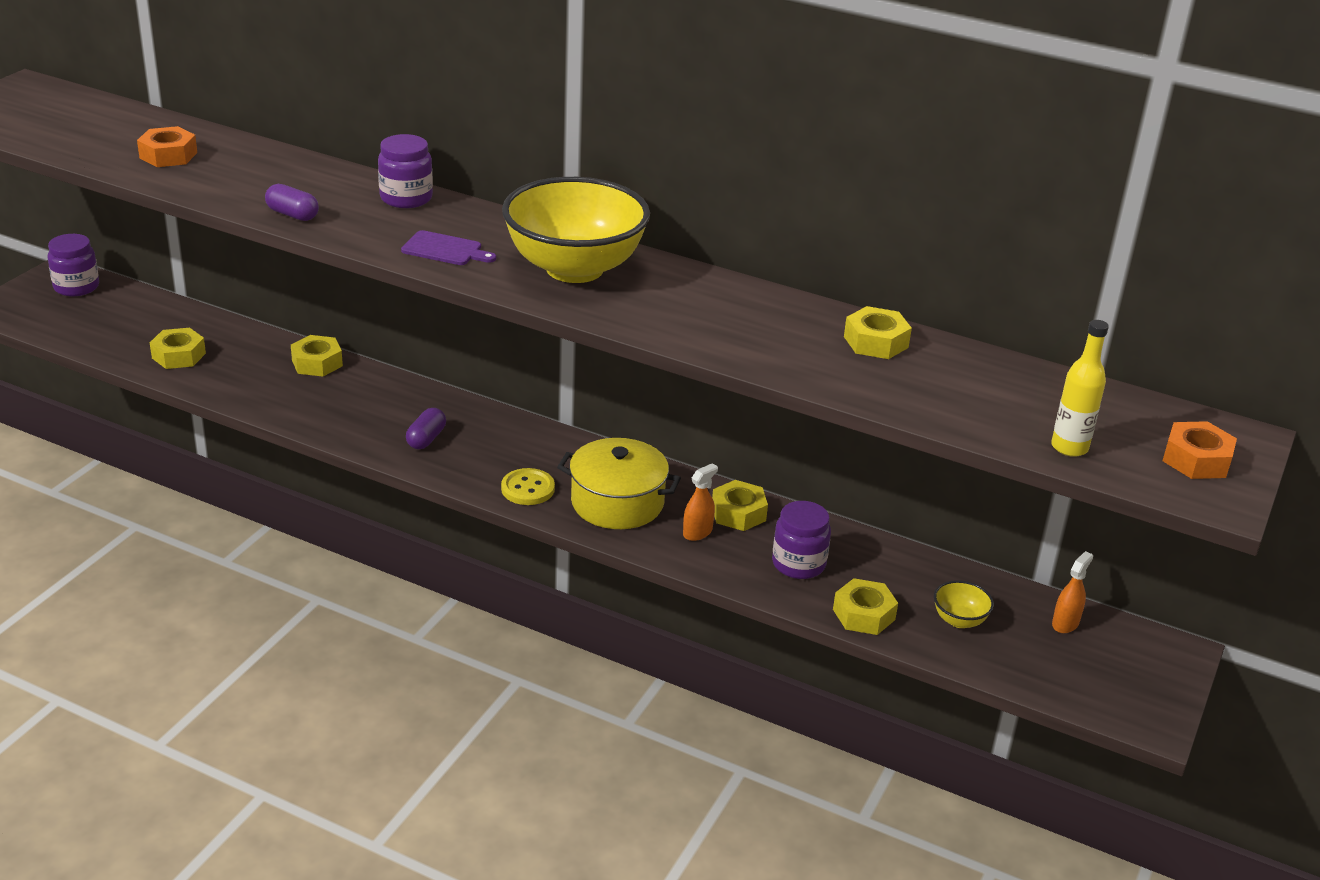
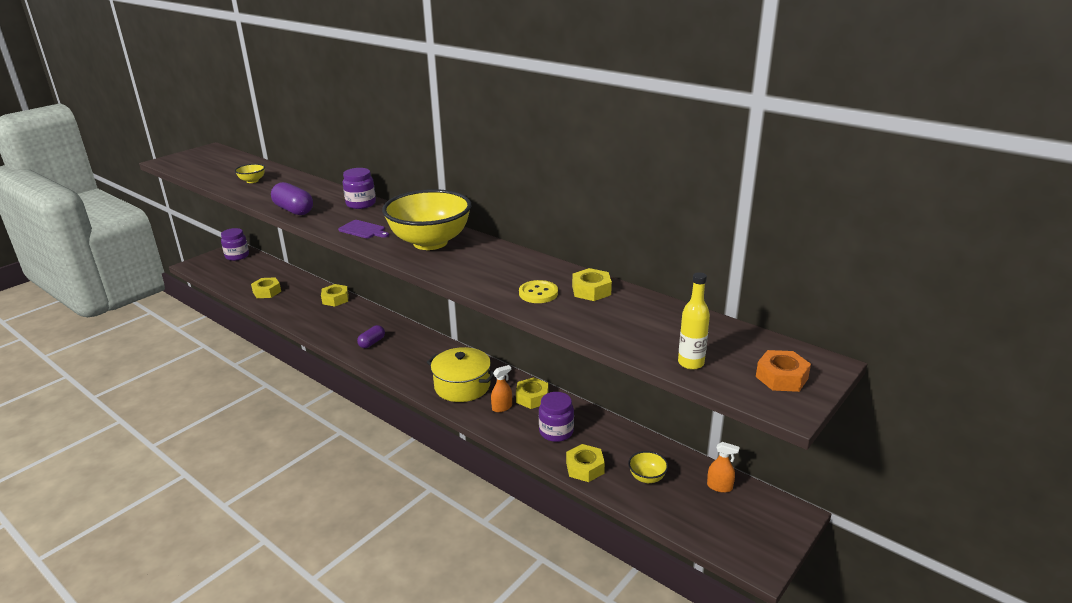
camera: 15 degrees right, 5 degrees down
orange nut [137,126,197,167] -> yellow bowl [235,164,265,183]
purple capsule [265,184,319,221] -> purple capsule [271,182,313,215], size x1.61
yellow button [501,468,555,505] -> yellow button moved to [519,280,558,303]
orange spray bottle [1052,551,1093,633] -> orange spray bottle turned 60 degrees clockwise [707,442,740,493]

